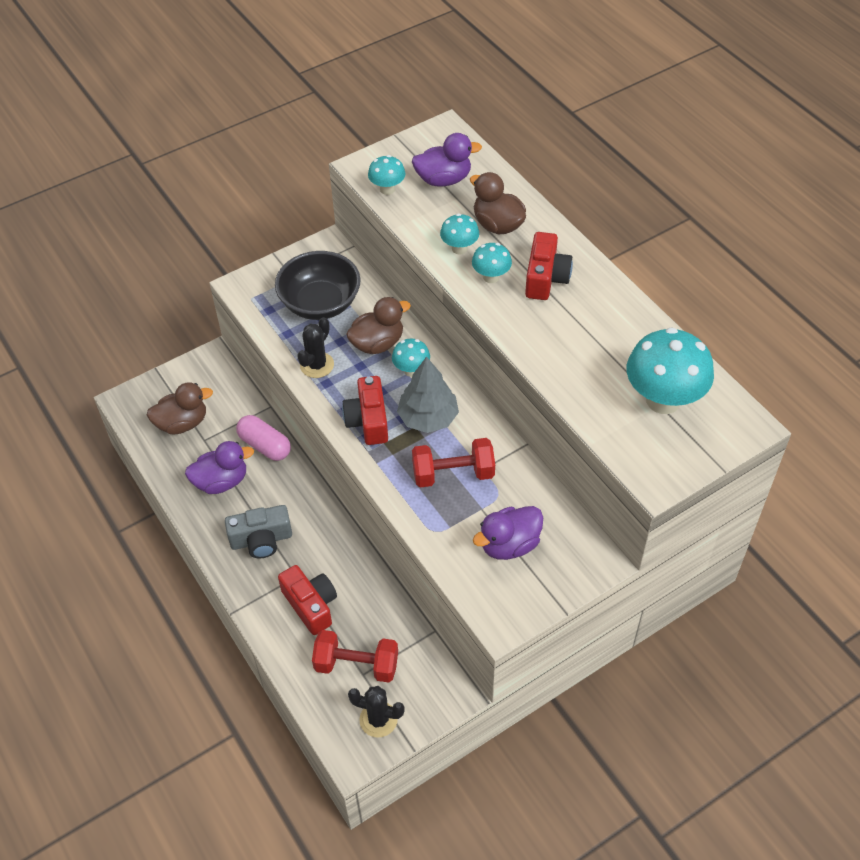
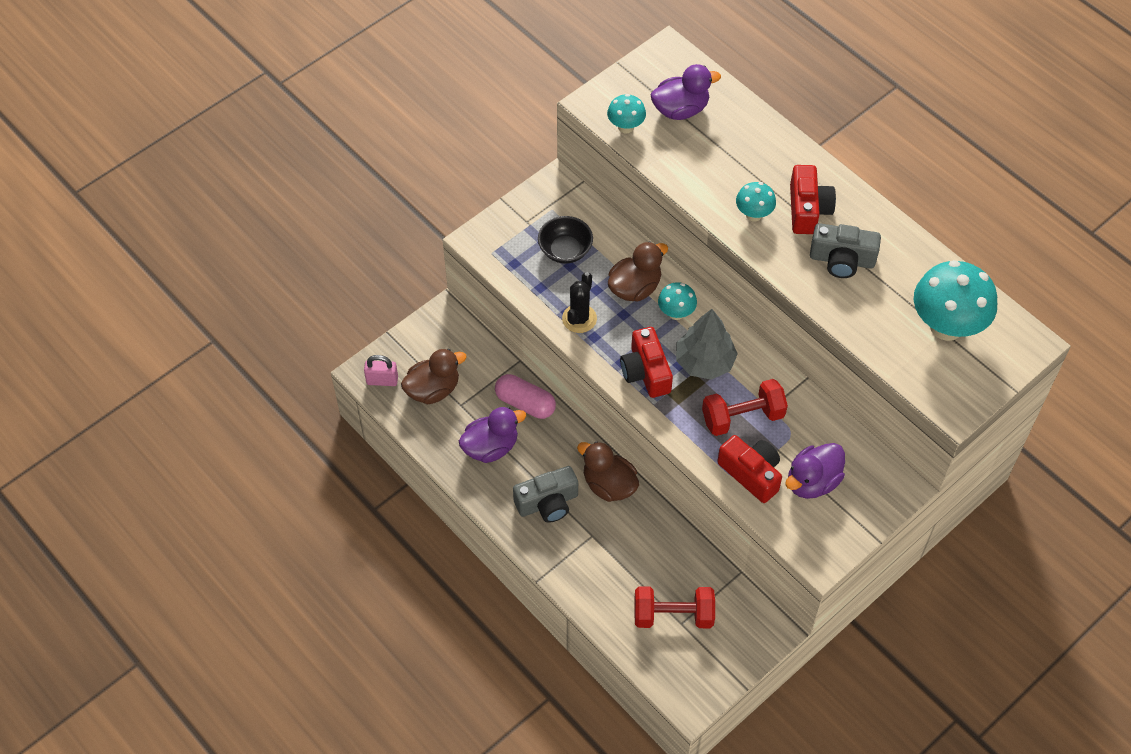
camera: 10 degrees left, 5 degrees up
black bowl [275,251,361,320] -> black bowl [538,216,593,264], size x0.63
red camera [278,565,337,635] -> red camera moved to [717,435,782,503]
black cactus [348,686,405,738] -> none
turquoise mushroom [440,213,479,254] -> none
brown duck [470,172,526,234] -> brown duck moved to [577,441,639,502]
none -> pink padlock [364,355,398,386]
none -> grey camera [810,223,881,278]

